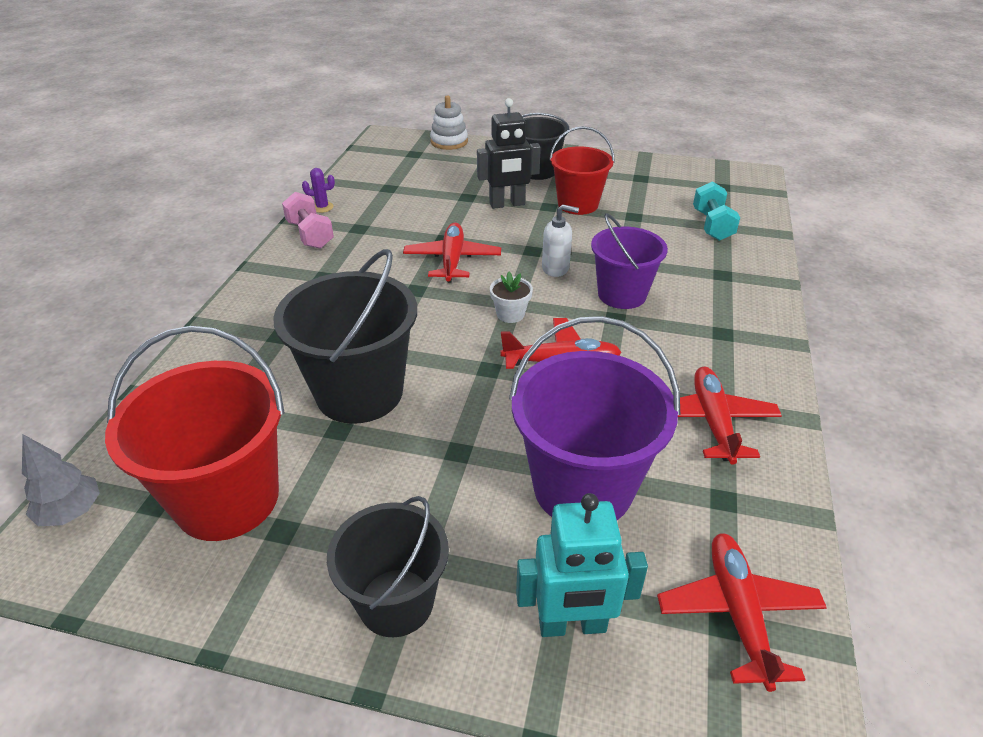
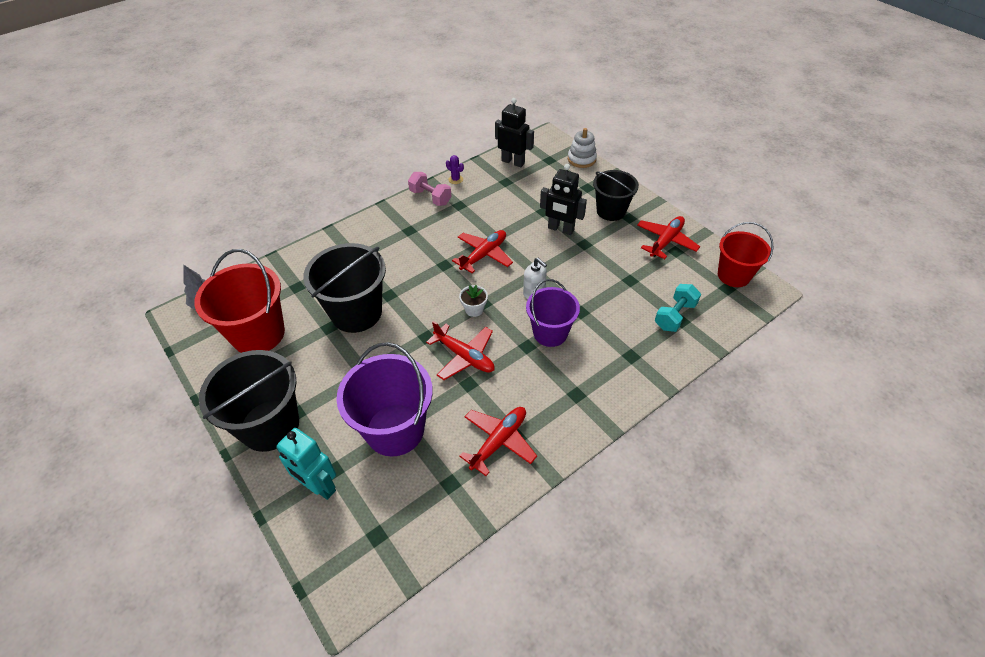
camera: 40 degrees right, 10 degrees up
pink dumbbell [282,192,334,249] -> pink dumbbell turned 60 degrees counterclockwise [408,172,452,206]
black bucket [327,496,449,637] -> black bucket [199,350,299,452], size x1.53
red bucket [549,126,615,215] -> red bucket moved to [718,222,774,287]
red plane [657,533,827,692] -> red plane moved to [637,216,700,259]
none -> black robot [495,98,534,167]

